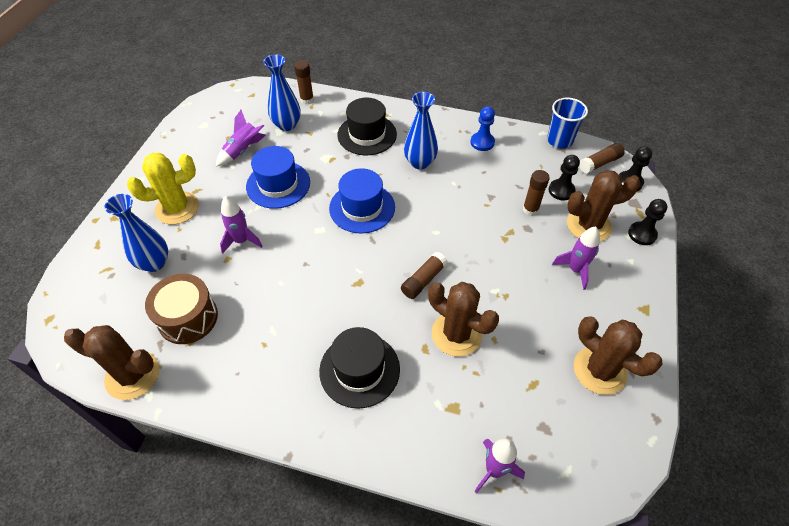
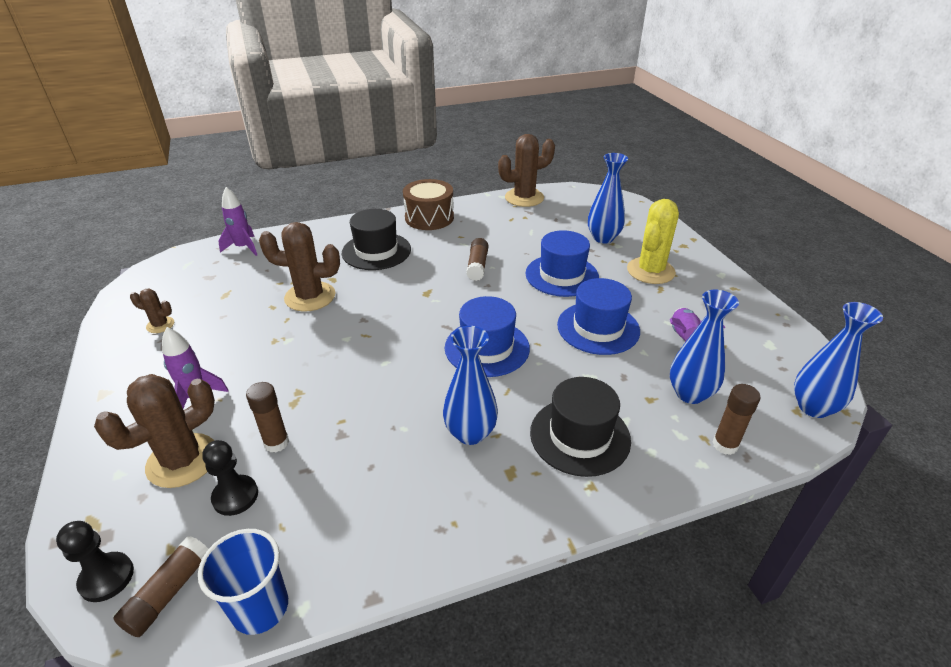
camera: 145 degrees right, 15 degrees down
brown drum [145,274,218,344] -> brown drum moved to [403,179,454,230]
purple rocket [220,196,263,254] -> blue hat [525,230,599,297]
brown glue stick [401,252,448,299] -> brown glue stick moved to [466,238,488,281]
blue pawn [471,106,495,151] -> none
brown cactus [574,316,663,395] -> brown cactus [130,289,174,333], size x0.50
black pawn [628,199,668,245] -> none
none -> blue vase [794,302,883,418]

